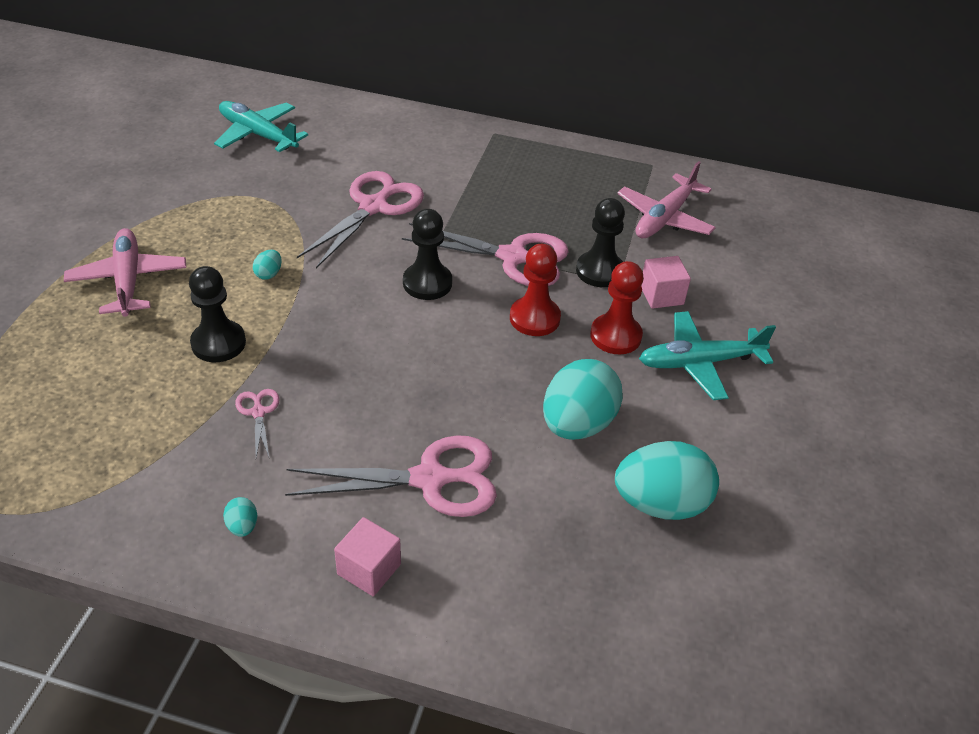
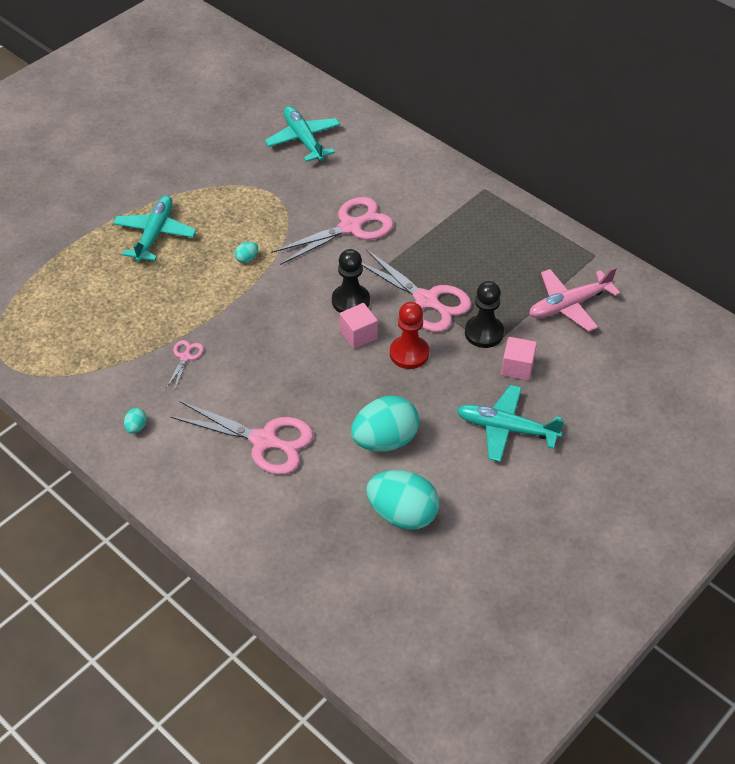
camera: 30 degrees right, 5 degrees up
pink plane [64,228,186,317] -> turquoise plane [113,195,197,262]
black pawn [189,266,246,362] -> none
pink cube [334,517,401,596] -> pink cube moved to [340,303,378,349]
red pawn [590,261,644,354] -> none

